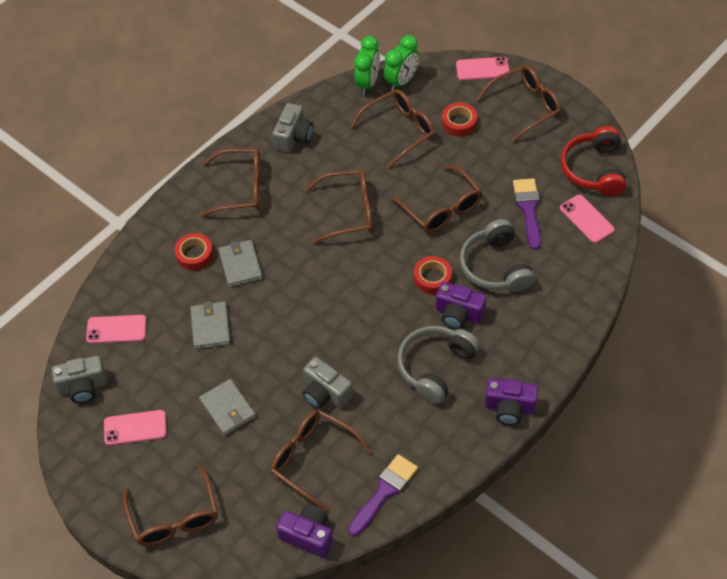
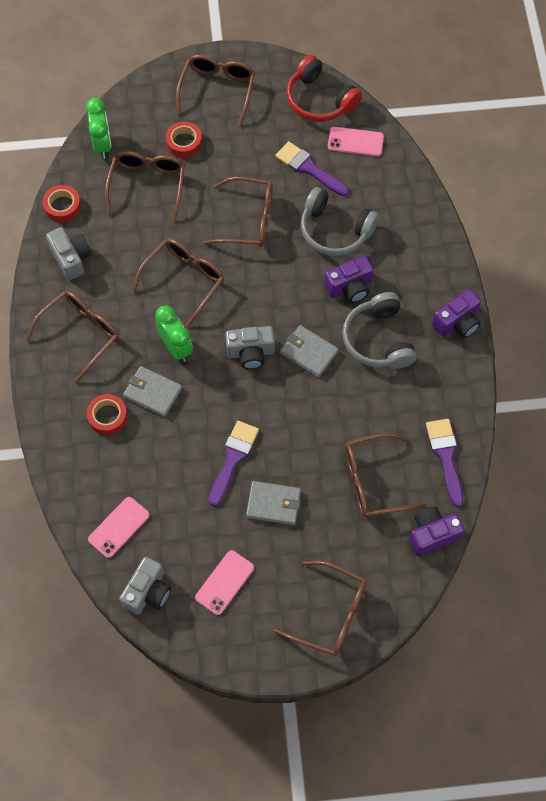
camera: 50 degrees left, 10 degrees up
grey wallet [190,301,230,349] -> grey wallet moved to [280,325,339,377]
grey camera [303,357,353,409] -> grey camera moved to [225,326,275,369]
green clock [354,36,380,95] -> green clock moved to [155,305,193,362]
red tape [414,256,452,294] -> red tape moved to [43,185,81,222]
pink phone [456,57,509,81] -> none
none -> purple brush [208,421,259,506]

